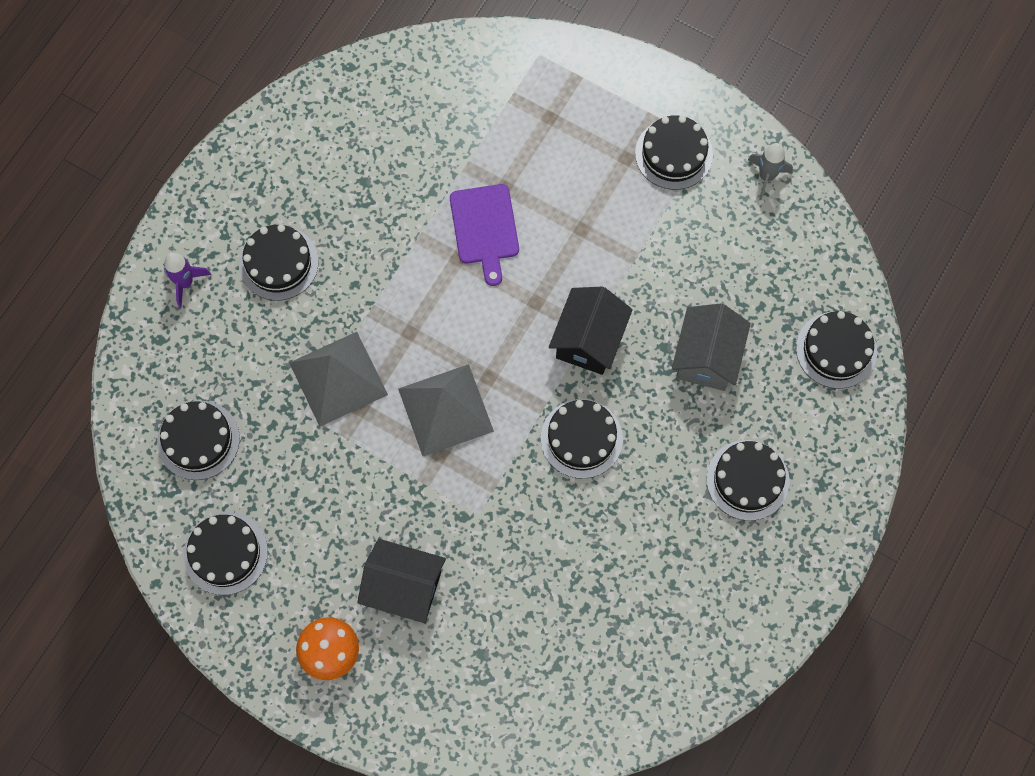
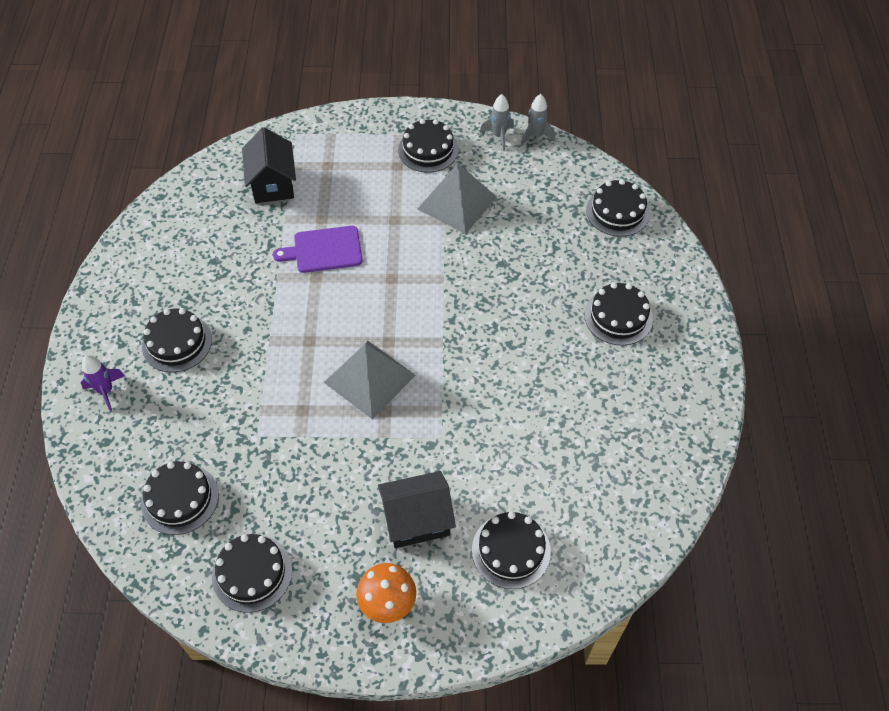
camera: 30 degrees left, 15 degrees down
grey pyramid [289,332,388,427] -> grey pyramid moved to [417,164,497,234]
purple cutting board [450,184,519,286] -> purple cutting board turned 120 degrees clockwise [273,226,362,273]
black cake [541,399,623,479] -> black cake moved to [472,511,551,589]
black house [549,287,633,375] -> black house moved to [242,127,296,203]
grey house [672,303,751,391] -> none
none -> grey rocket [521,94,555,146]

